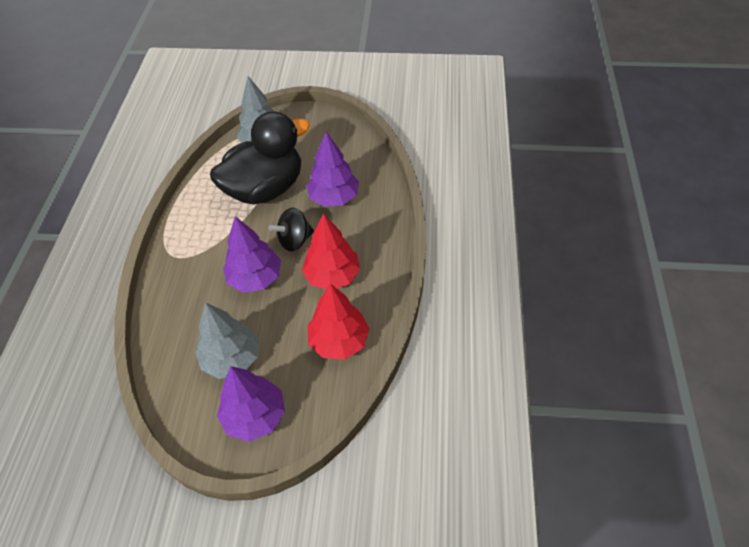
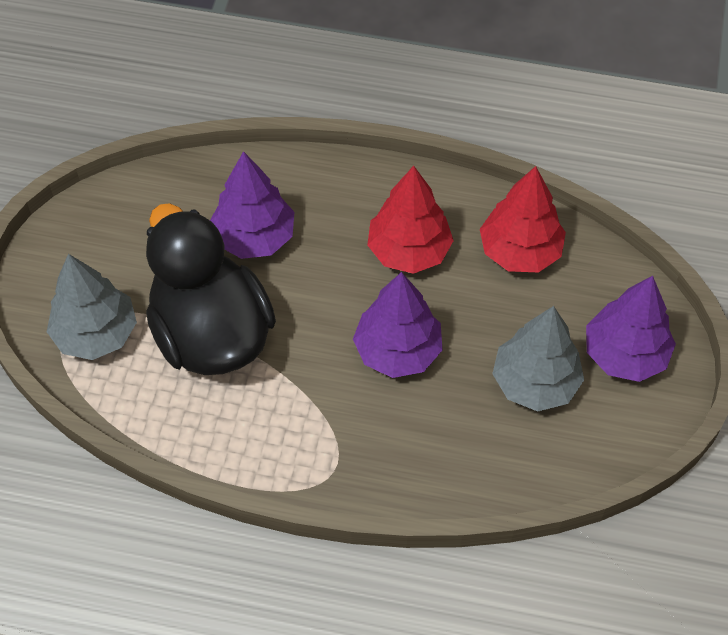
camera: 85 degrees left, 5 degrees up
black spinning top [268,207,314,251] -> none

